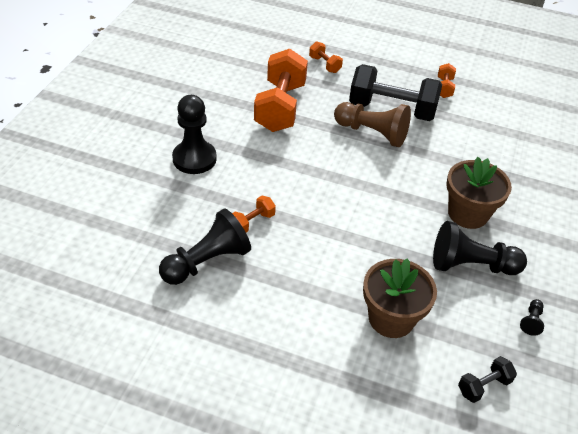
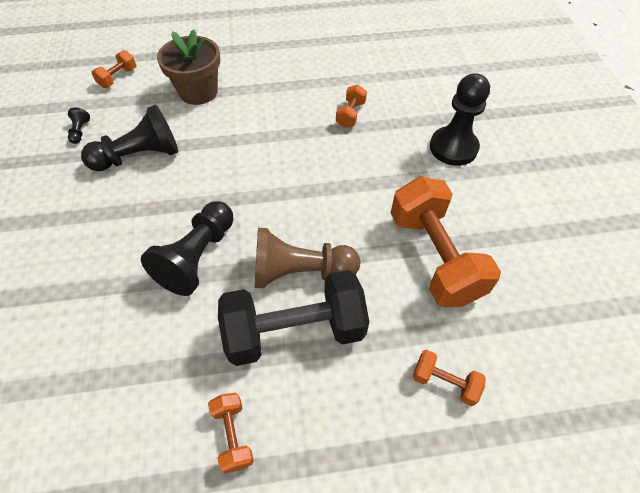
camera: 155 degrees right, 10 degrees up
black pawn [159,208,251,285] -> black pawn moved to [141,201,233,296]
brown flower pot [447,157,512,229] -> none
black dumbbell [458,356,517,403] -> orange dumbbell [91,50,136,88]

